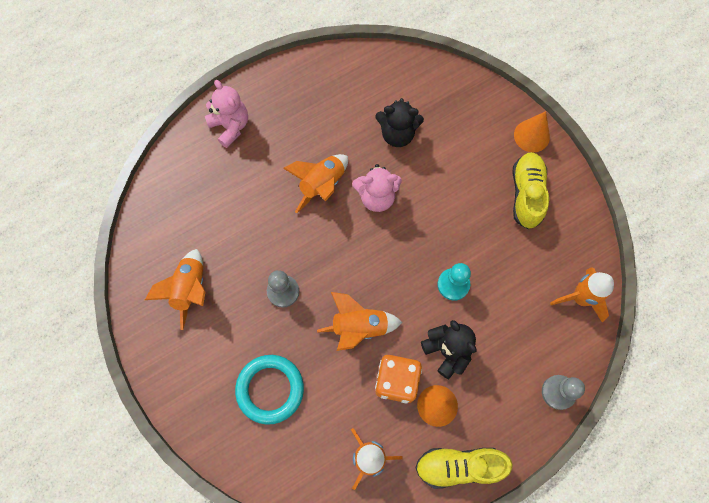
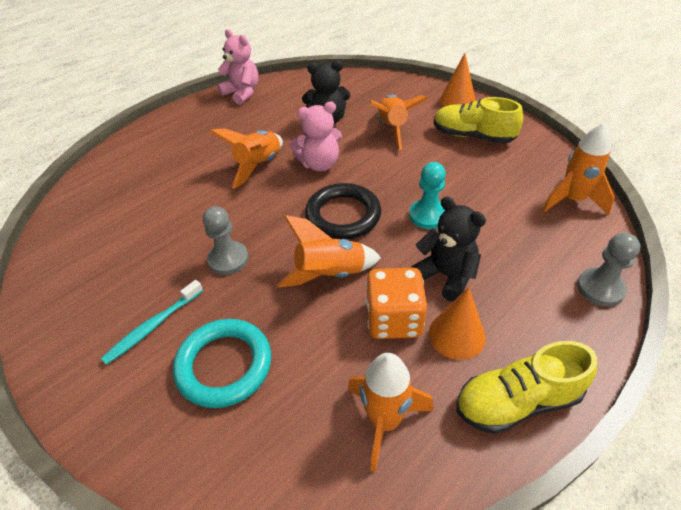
camera: 10 degrees left, 25 degrees down
orange rocket [145,249,206,330] -> orange rocket moved to [370,95,428,150]
pink teddy bear [205,80,248,148] -> pink teddy bear moved to [217,29,258,105]
yellow shoe [512,152,549,229] -> yellow shoe turned 60 degrees counterclockwise [434,97,523,144]
none -> turquoise toothbrush [101,280,203,365]
none -> black ring [305,183,381,239]

